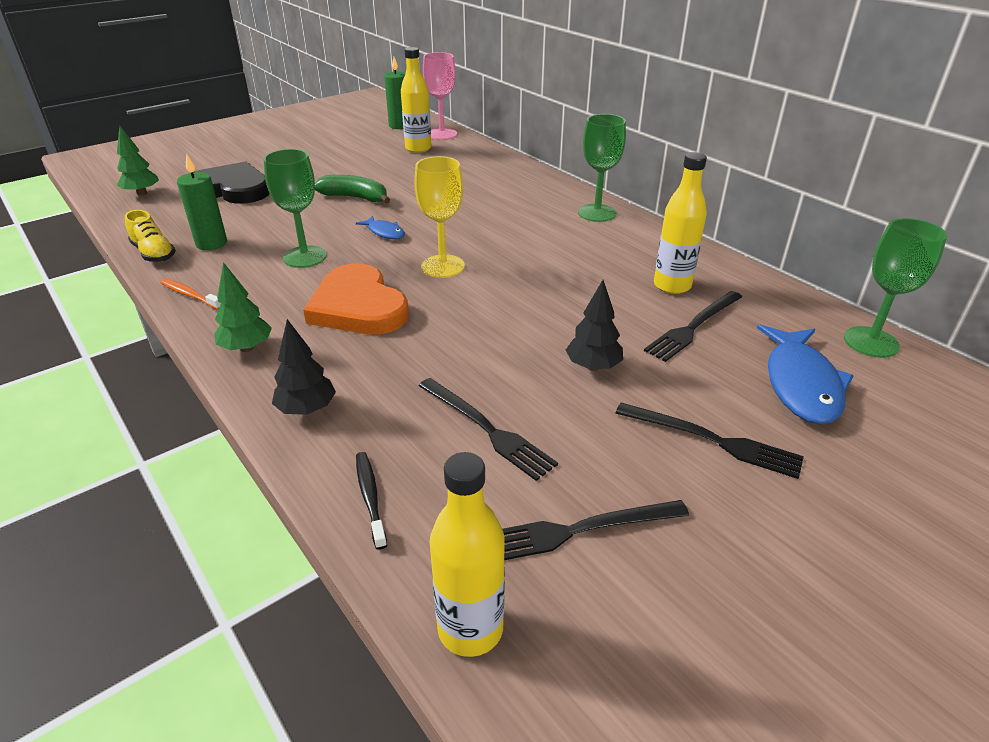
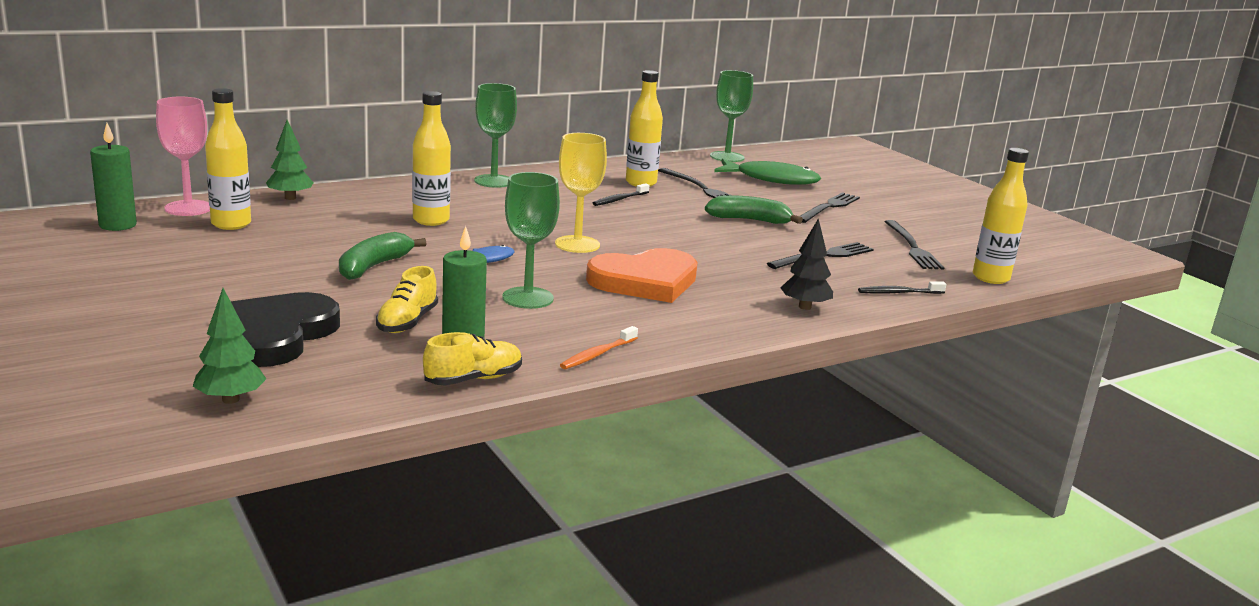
camera: 85 degrees left, 15 degrees down
green tree [214,262,272,352] -> green tree moved to [266,120,314,200]
black tree [566,280,623,371] -> green banana [705,195,803,224]
blue fish [757,325,854,424] -> green fish [714,159,821,185]
none -> yellow shoe [376,266,438,333]
none -> yellow bottle [412,91,451,226]
none -> black toothbrush [593,183,649,206]

